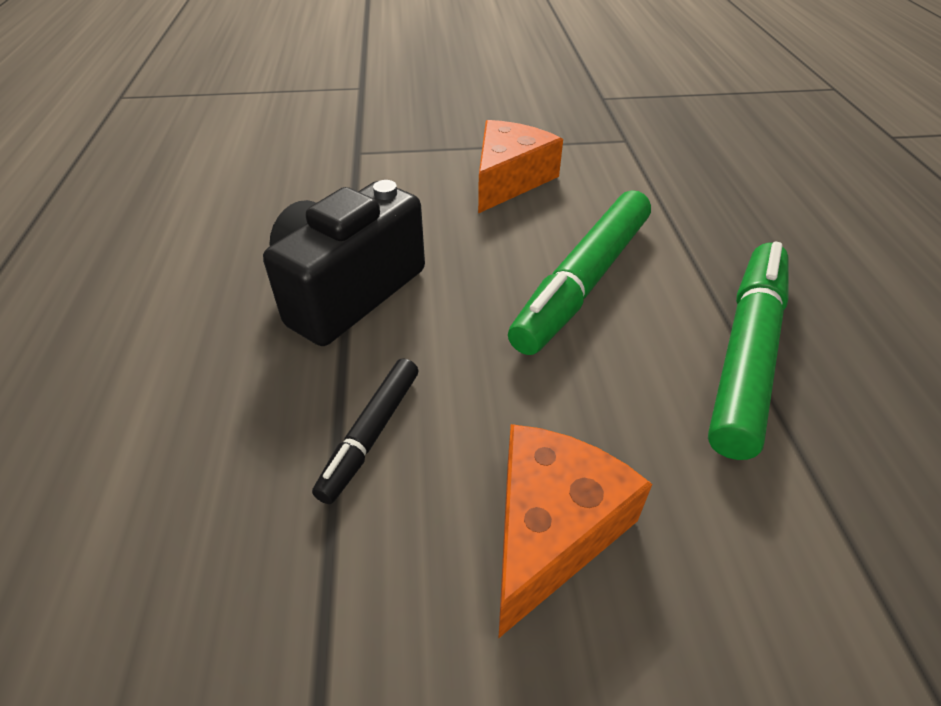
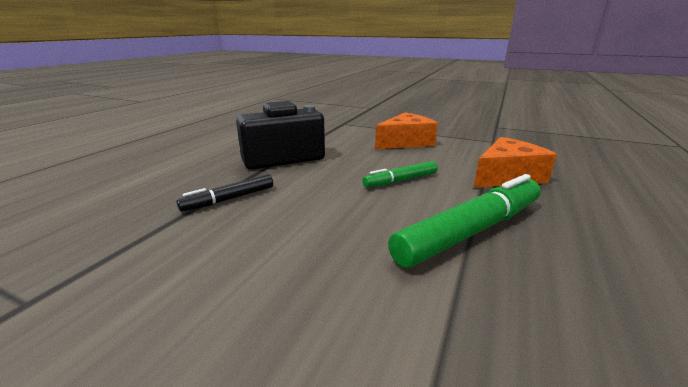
camera: 30 degrees right, 20 degrees down
orange cheese [498,424,652,639] -> orange cheese moved to [474,137,557,188]
green marker [508,190,651,355] -> green marker [363,161,438,187], size x0.54

